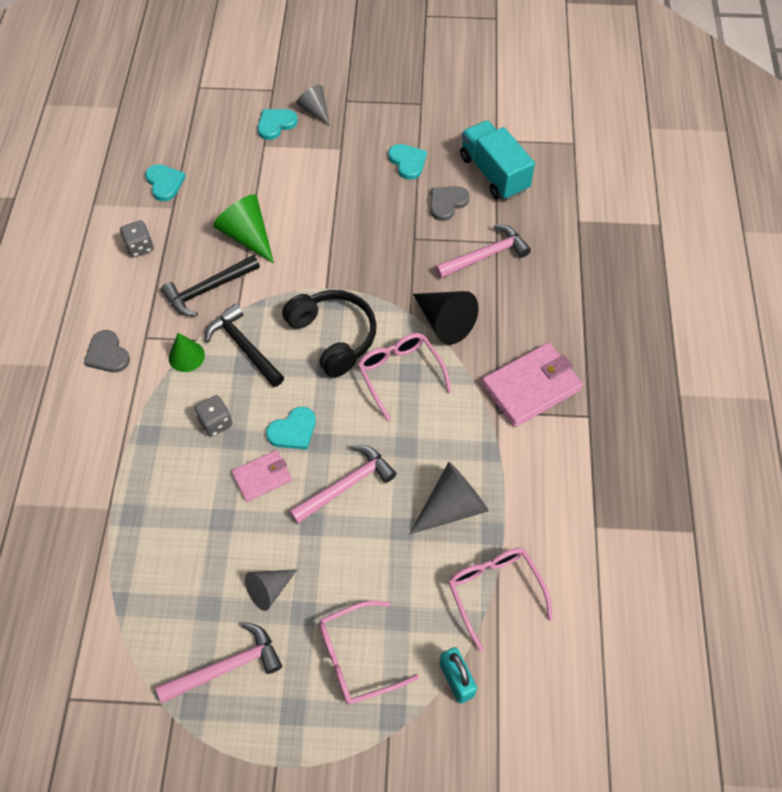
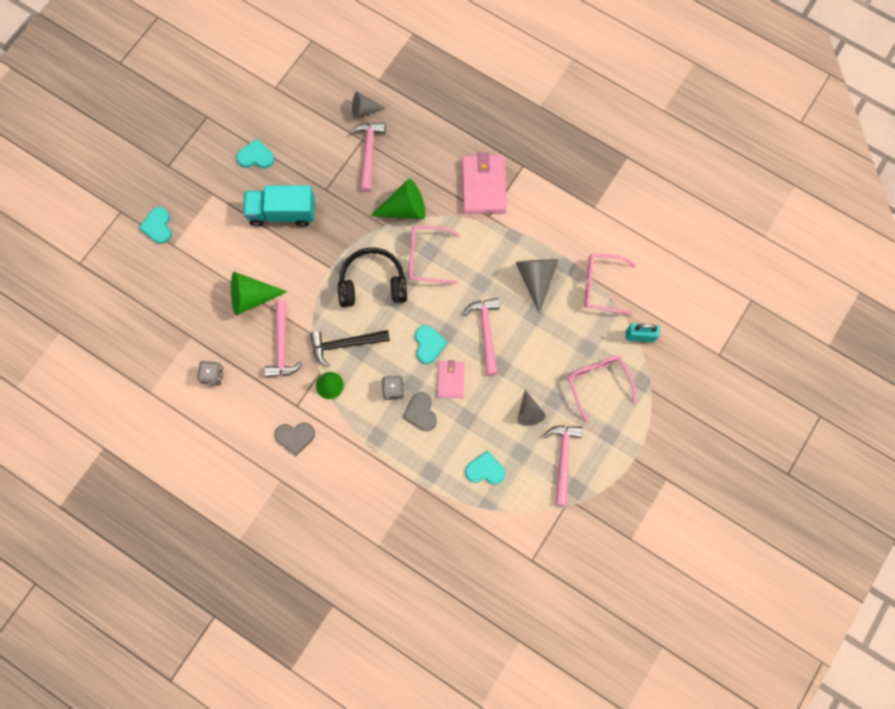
camera: 60 degrees left, 15 degrees up
turquoise heart [145,164,186,201] -> turquoise heart moved to [465,451,506,485]
black hammer [161,255,260,316] -> pink hammer [264,300,303,378]
grey cone [296,85,330,126] -> grey cone moved to [352,92,386,118]
pink glasses [319,601,419,705] -> pink glasses turned 150 degrees clockwise [568,356,636,423]
black cone [413,291,478,345] -> green cone [371,179,426,219]
grey heart [430,186,470,221] -> grey heart moved to [403,392,437,431]
turquoise truck [460,120,535,200] -> turquoise truck moved to [243,185,315,227]

